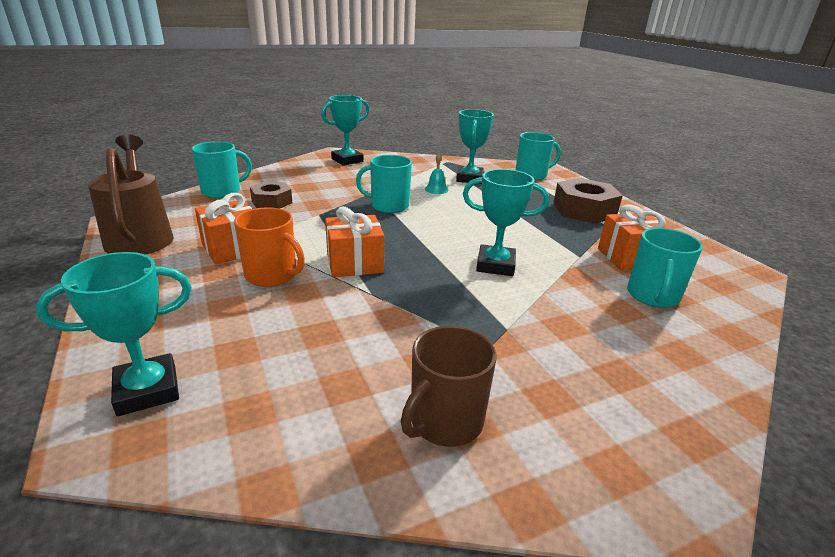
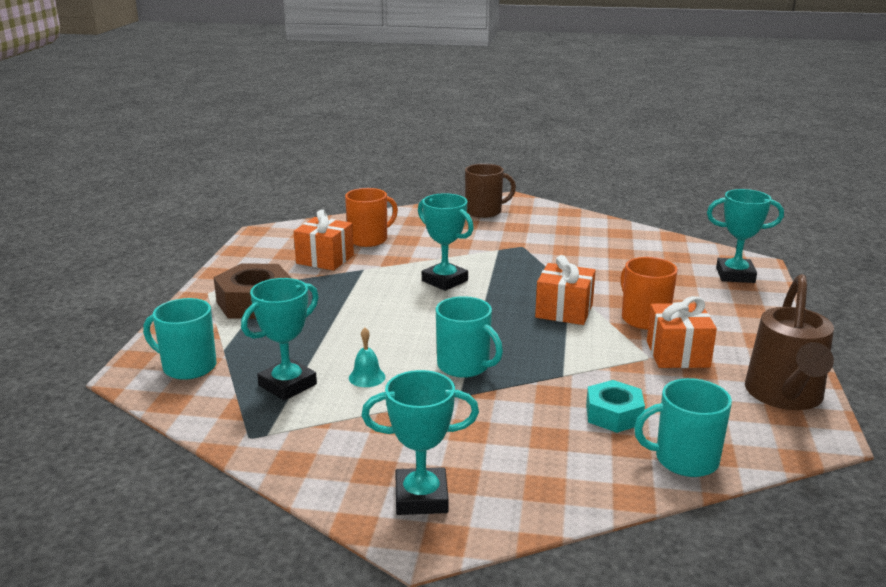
camera: 145 degrees left, 5 degrees down
brown nut [250,181,292,209] -> turquoise nut [586,380,645,433]
brown mug [401,326,497,447] -> brown mug moved to [465,163,516,218]
turquoise mug [627,228,703,308] -> orange mug [345,188,398,247]

